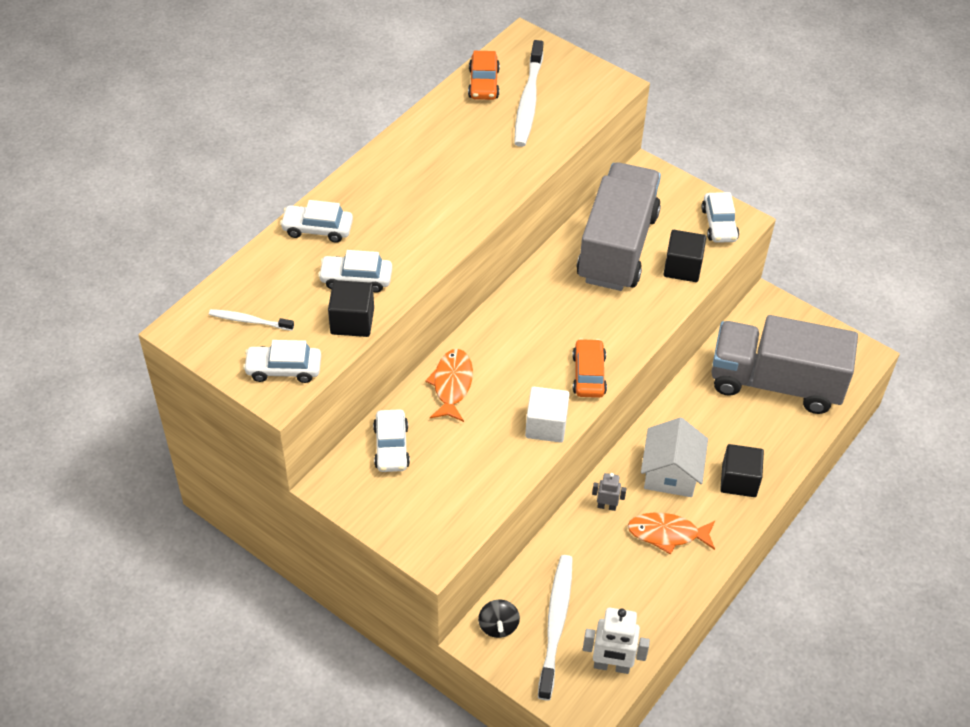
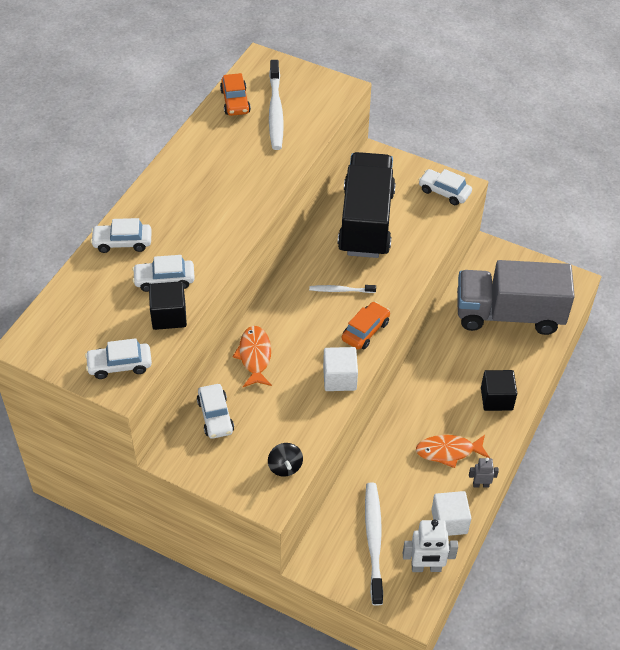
camera: 10 degrees left, 0 degrees up
white toothbrush [209,309,294,331] -> white toothbrush moved to [309,285,376,293]
black spinning top [478,599,520,638] -> black spinning top moved to [268,443,303,477]
orange car [572,338,607,398] -> orange car turned 45 degrees clockwise [342,302,390,350]
grey truck [577,162,661,291] -> black truck [338,152,396,258]
grey robot [592,473,627,511] -> grey robot moved to [469,457,499,488]
white house [641,417,708,497] -> none
black cube [663,230,706,282] -> none
white car [701,192,739,243] -> white car turned 135 degrees clockwise [419,169,472,205]
none -> white cube [431,491,471,536]

